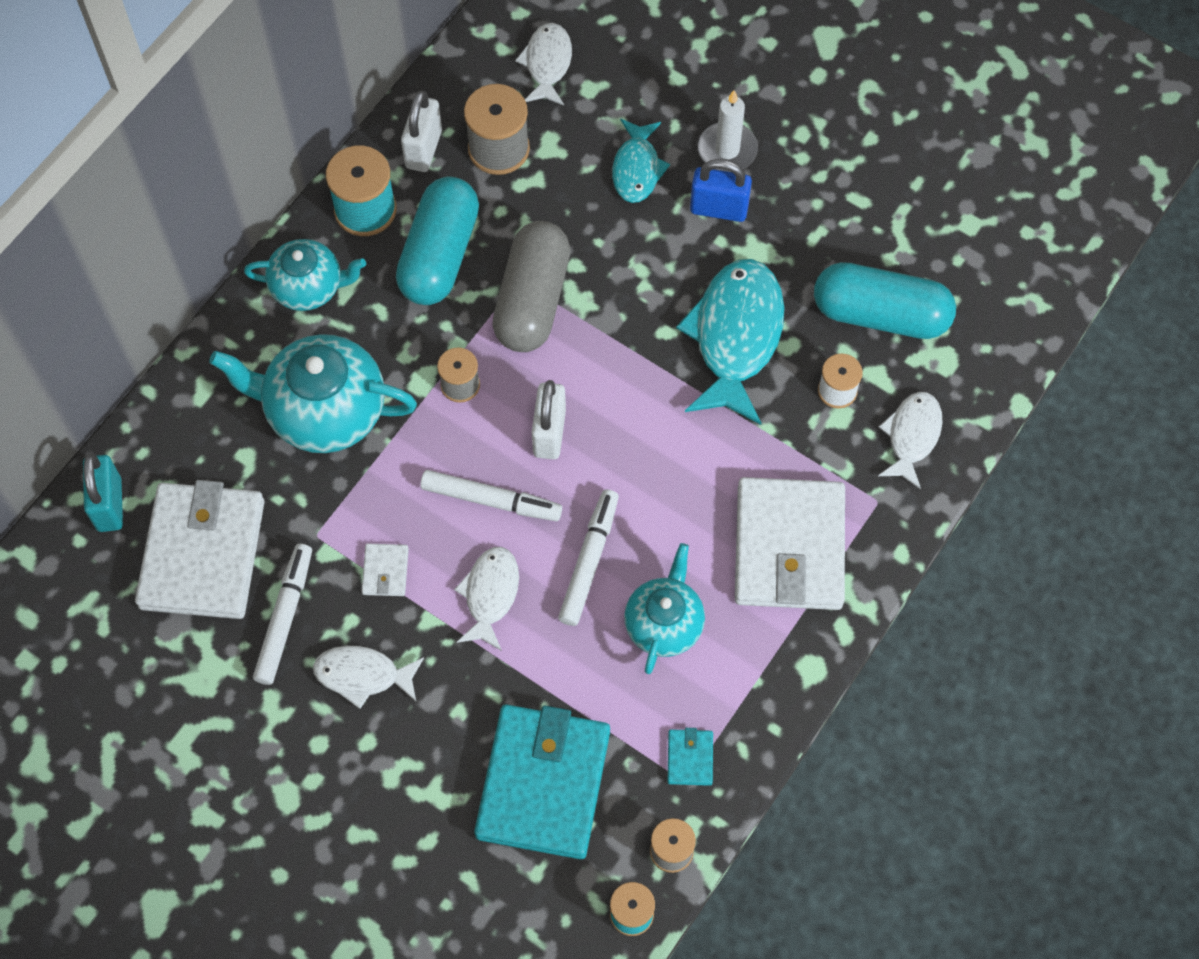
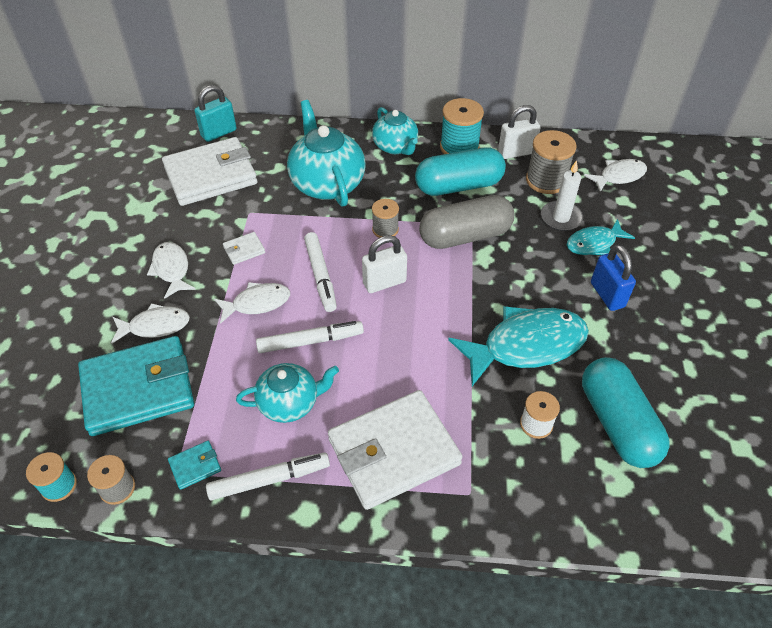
camera: 60 degrees right, 15 degrees down
white marker [253,544,312,685] -> white marker moved to [206,452,330,500]
white candle [698,90,758,172] -> white candle moved to [541,160,583,231]
white fish [878,392,943,489] -> white fish moved to [111,303,190,343]

